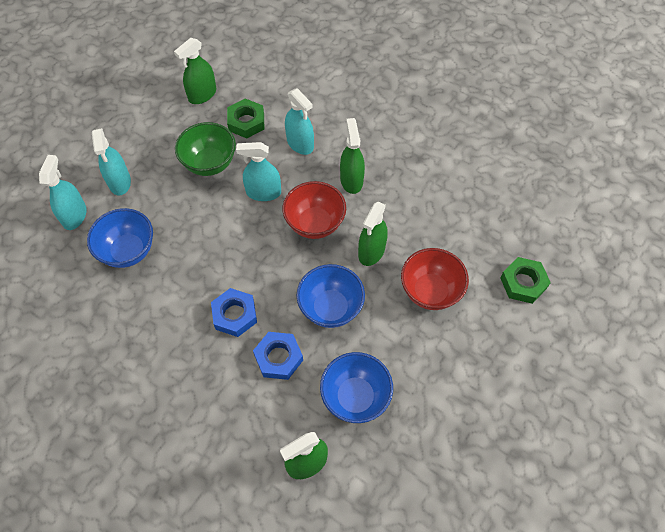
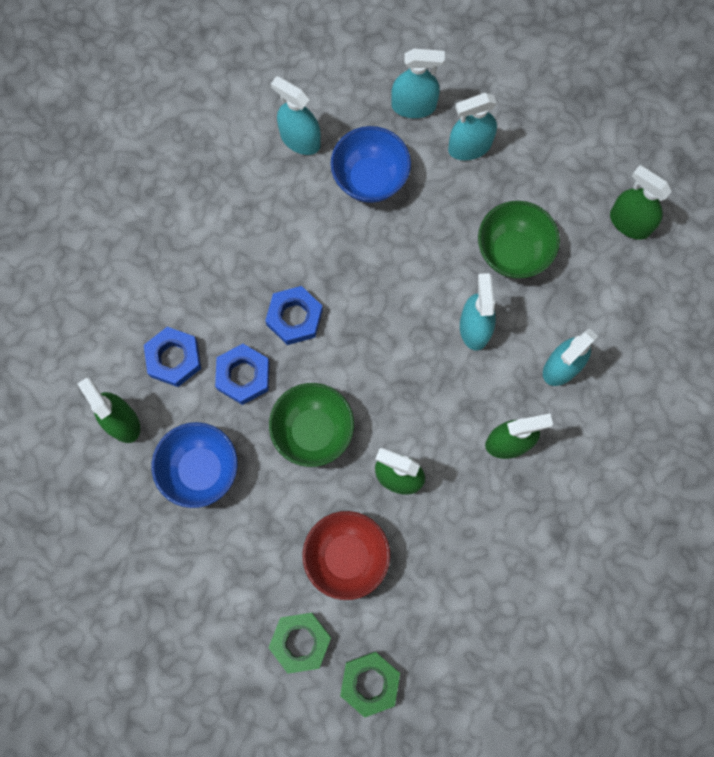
camera: 85 degrees right, 15 degrees up
green nut [227,99,264,138] -> green nut moved to [268,613,331,674]
red bowl [282,181,346,239] -> none
blue bowl [296,264,365,328] -> green bowl [269,383,354,467]
none -> blue nut [144,327,201,387]
none -> turquoise spray bottle [271,76,321,155]

